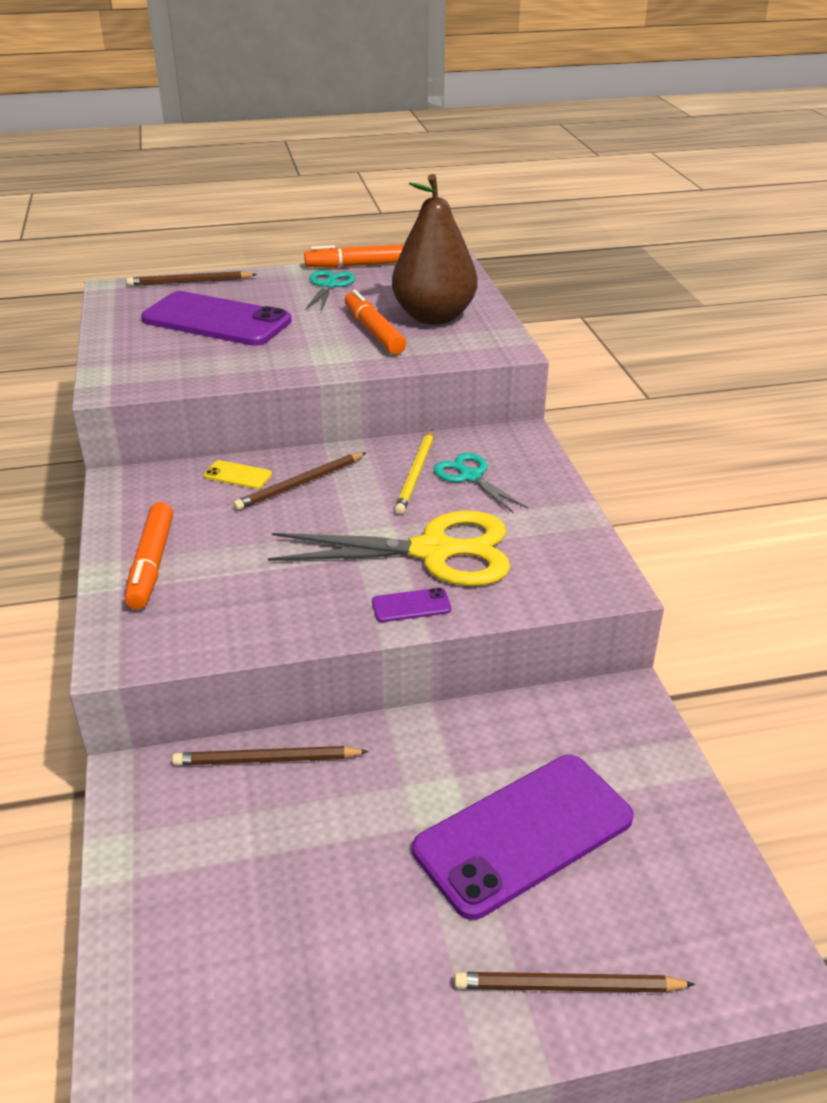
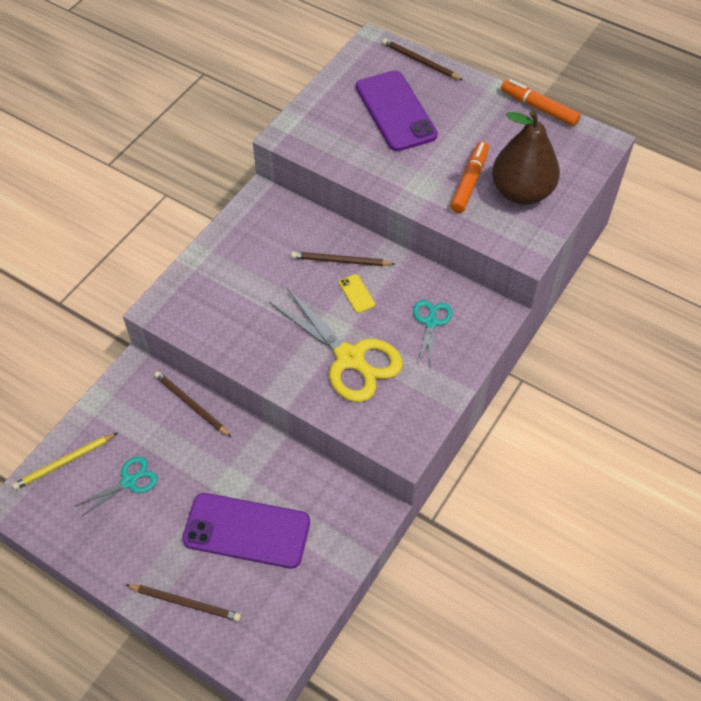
camera: 45 degrees right, 20 degrees up
orange marker [125,502,173,610] -> none
yellow phone [204,460,272,489] -> yellow phone moved to [339,274,375,313]
turquoise scissors [306,270,356,311] -> turquoise scissors moved to [75,456,158,517]
purple phone [372,588,451,622] -> none
yellow pencil [395,429,433,515] -> yellow pencil moved to [12,433,117,490]
brown pencil [454,972,695,993] -> brown pencil turned 150 degrees clockwise [126,584,241,621]

